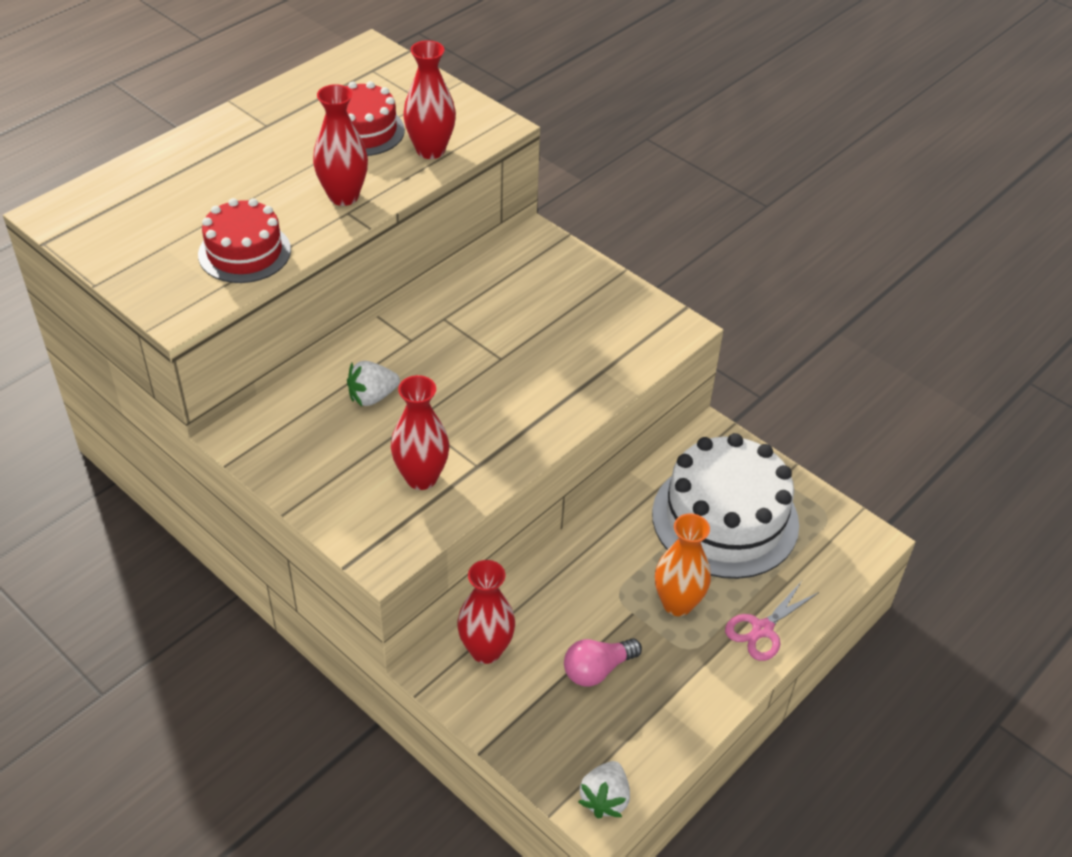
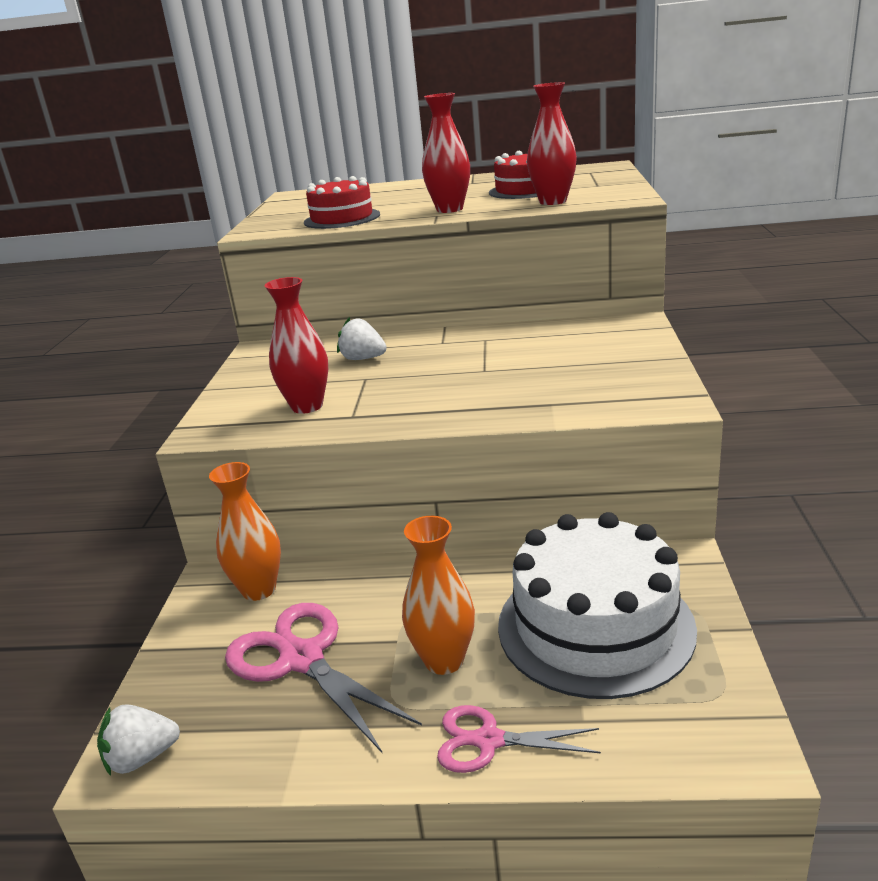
camera: 55 degrees right, 20 degrees down
red vase [457,560,515,664] -> orange vase [209,462,281,601]
pink light bulb [564,638,642,687] -> pink scissors [225,603,422,753]

